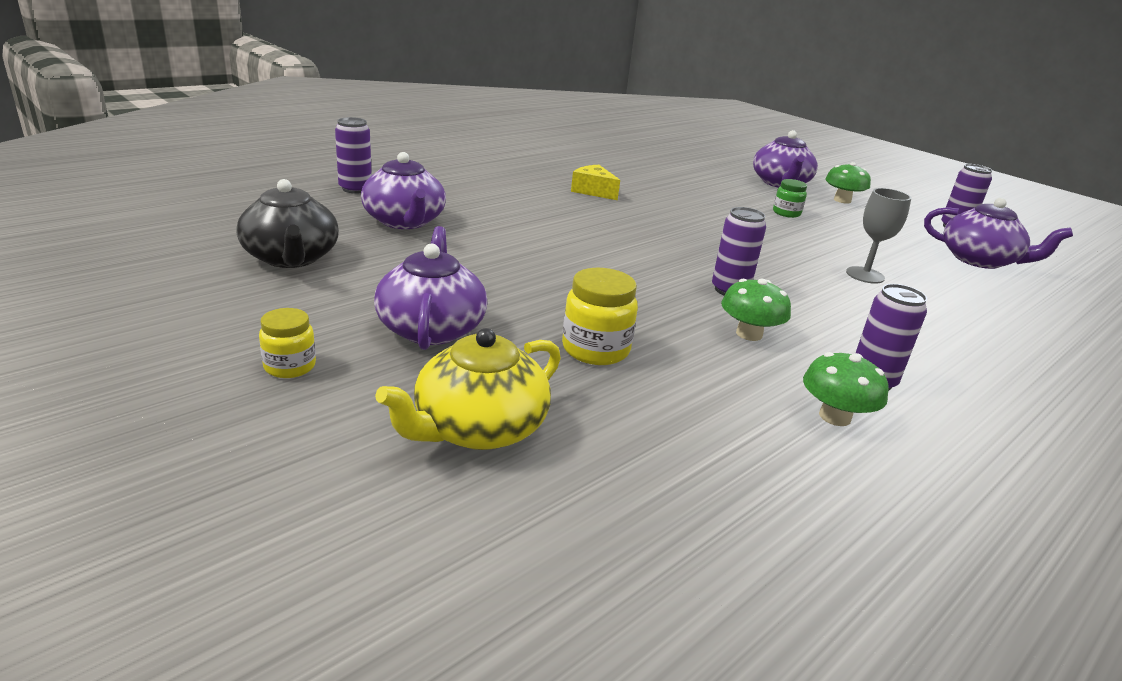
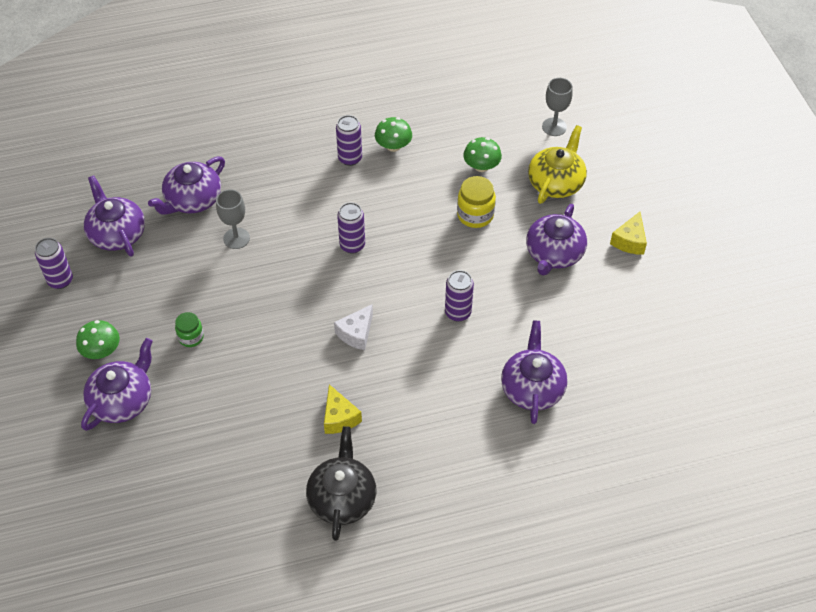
camera: 150 degrees left, 25 degrees up
black teapot [236,179,339,268] -> black teapot moved to [306,426,376,541]
yellow jar [259,308,316,378] -> yellow cheese [610,212,647,255]
purple can [335,117,372,194] -> purple can moved to [445,270,474,322]
yellow teapot [375,328,561,450] -> yellow teapot turned 45 degrees counterclockwise [528,125,587,204]
green mushroom [721,279,791,341] -> green mushroom moved to [463,137,502,172]
none -> purple teapot [148,156,225,215]
none -> white cheese [334,304,373,350]
none -> grey goblet [542,78,573,136]

